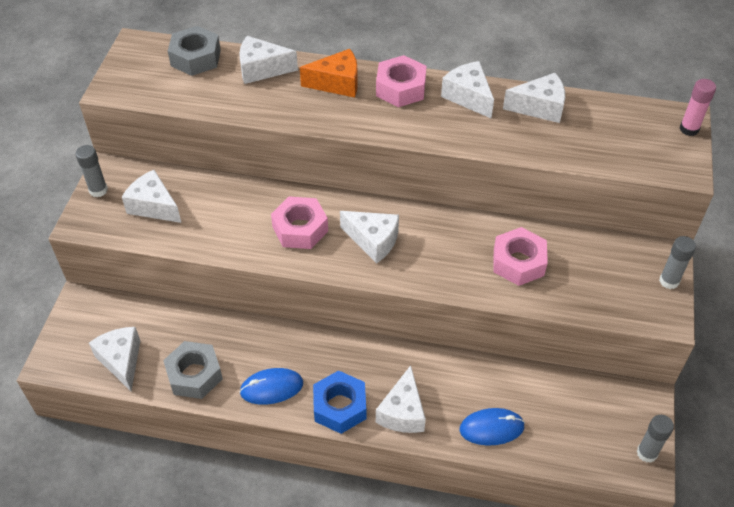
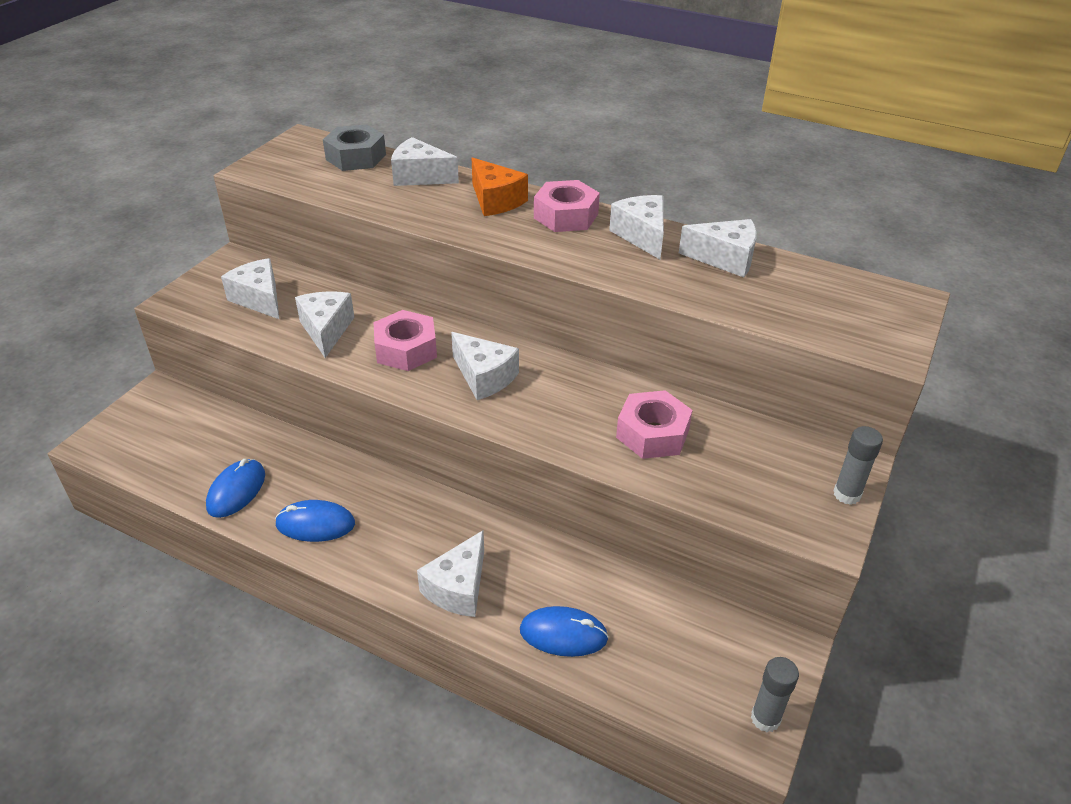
camera: 15 degrees right, 10 degrees down
grey glue stick [76,145,108,197] -> none
white cheese [89,327,140,391] -> white cheese moved to [295,291,355,358]
grey nut [163,341,223,399] -> blue mouse [206,459,265,518]
orange cheese [300,49,358,98] -> orange cheese turned 45 degrees clockwise [471,157,528,216]
blue nut [313,370,366,434] -> none
pink glue stick [680,79,716,136] -> none

